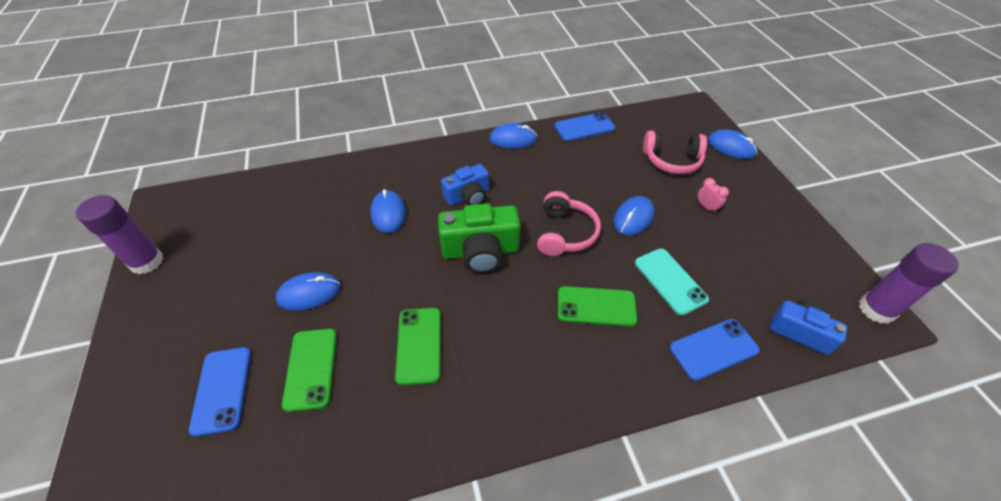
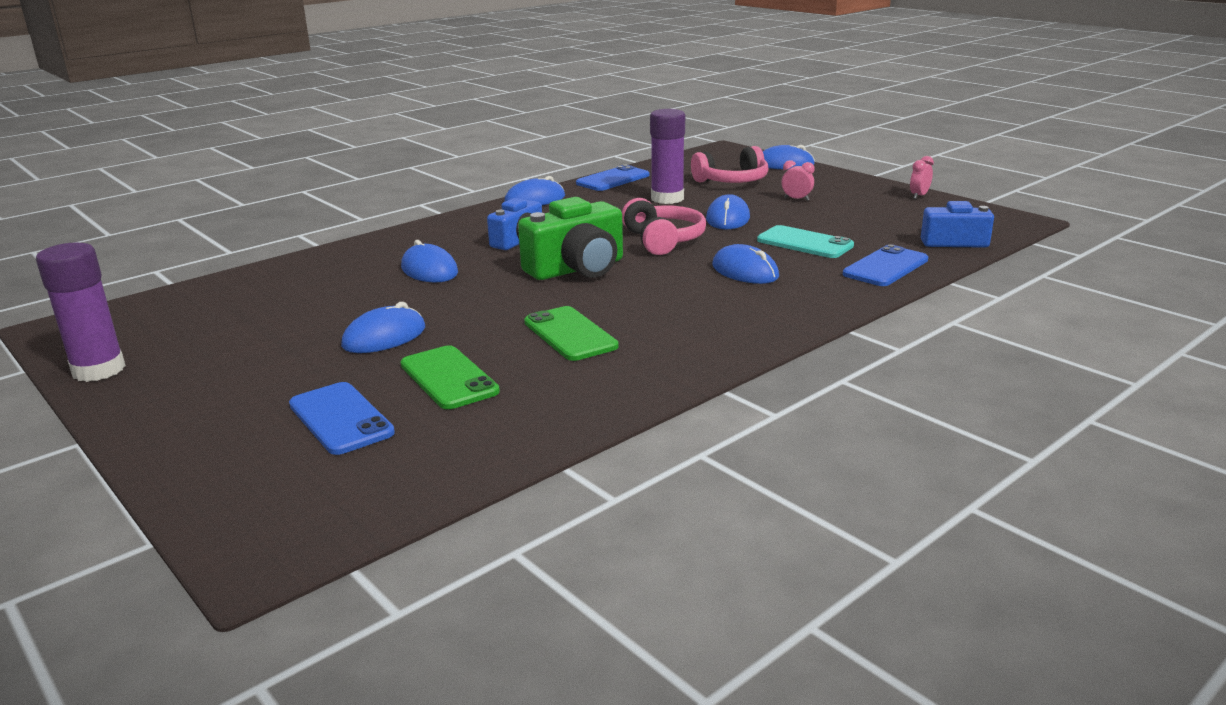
camera: 25 degrees left, 25 degrees down
green phone [558,286,637,327] -> blue mouse [712,244,779,284]
purple glue stick [859,243,959,324] -> purple glue stick moved to [650,109,685,204]
none -> pink clock [910,156,934,199]

